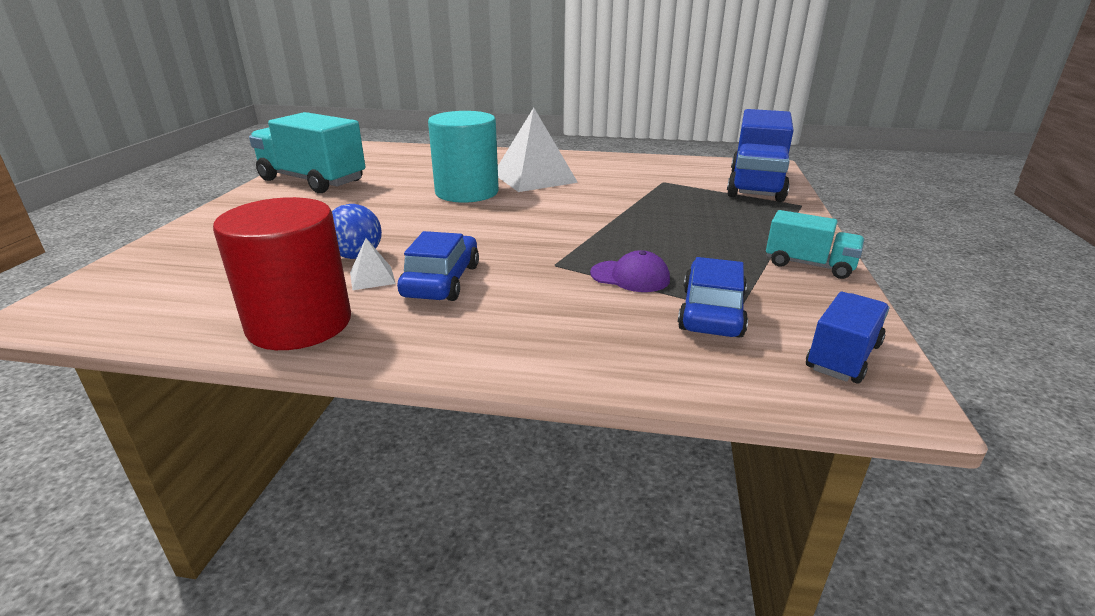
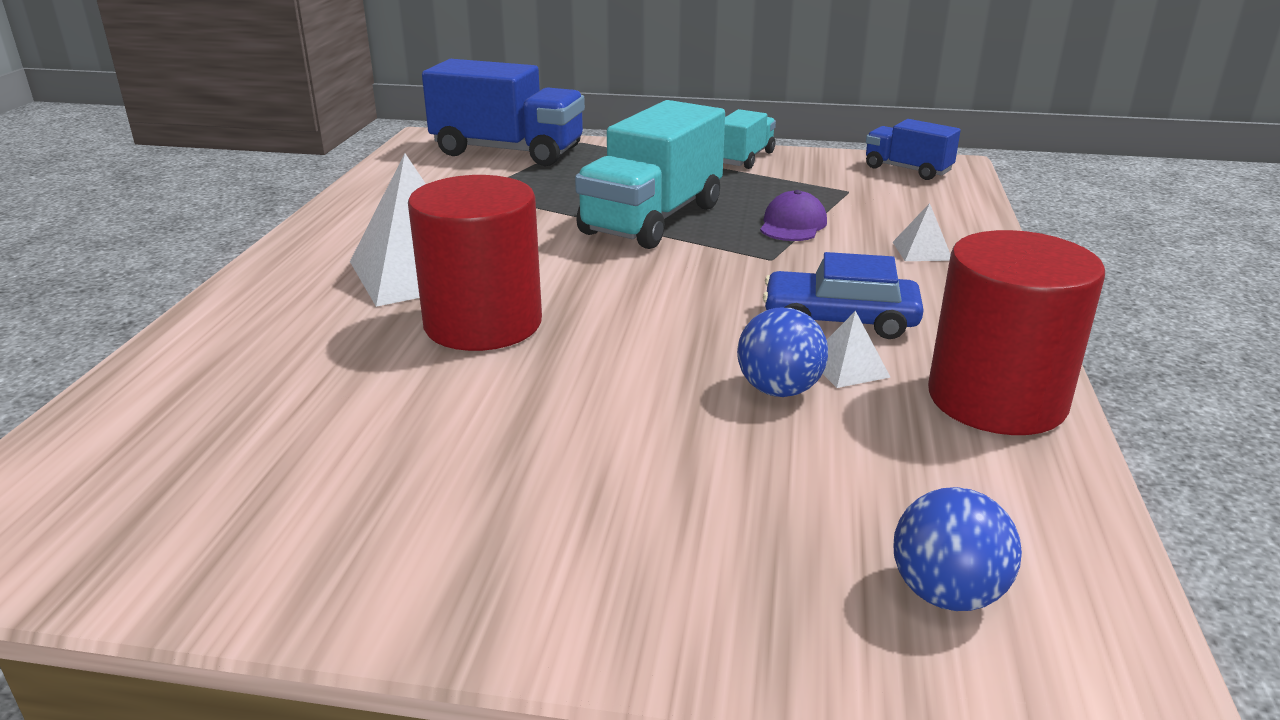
camera: 90 degrees left, 0 degrees up
turquoise truck [249,112,366,193] -> turquoise truck moved to [575,100,725,249]
turquoise cylinder [428,111,499,203] -> red cylinder [408,175,542,351]
blue car [678,257,748,338] -> none
none -> white pyramid [893,203,951,261]
none -> blue ball [894,487,1022,611]

